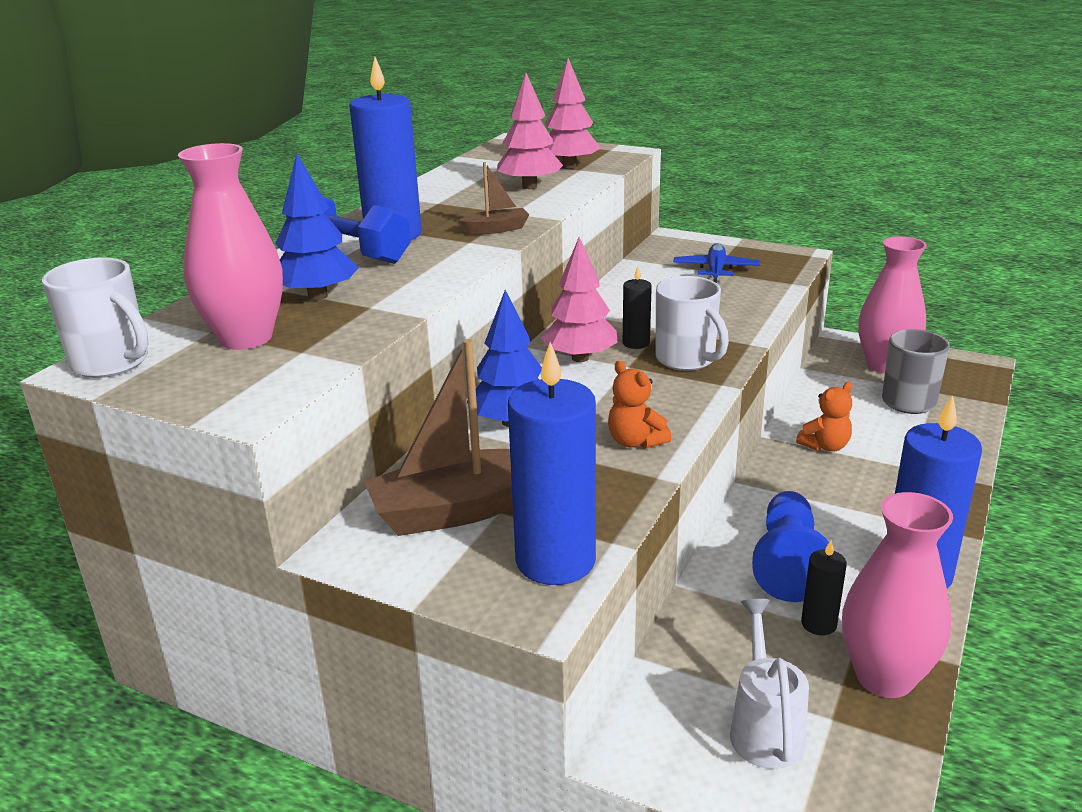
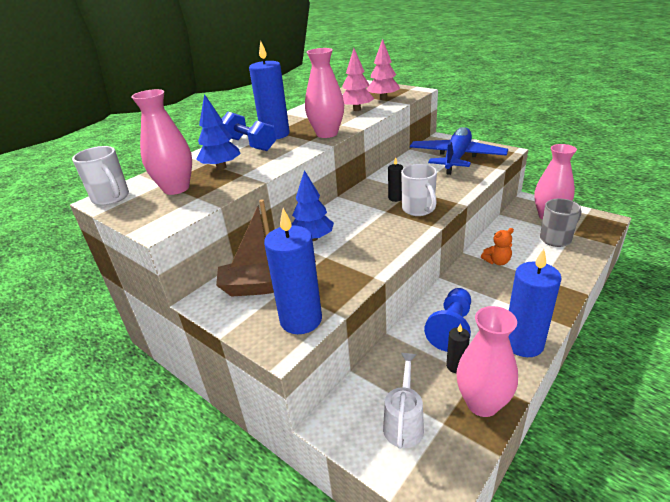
camera: 15 degrees right, 5 degrees up
brown boat [458,162,530,235] -> pink vase [305,48,344,138]
pink tree [541,237,618,362] -> none
orange teddy bear [608,361,672,449] -> none
blue plane [673,243,760,283] -> blue plane [410,127,508,175], size x2.04

